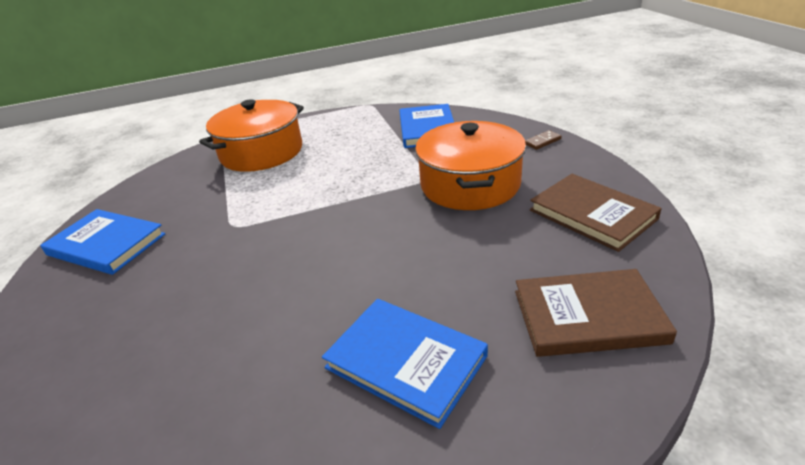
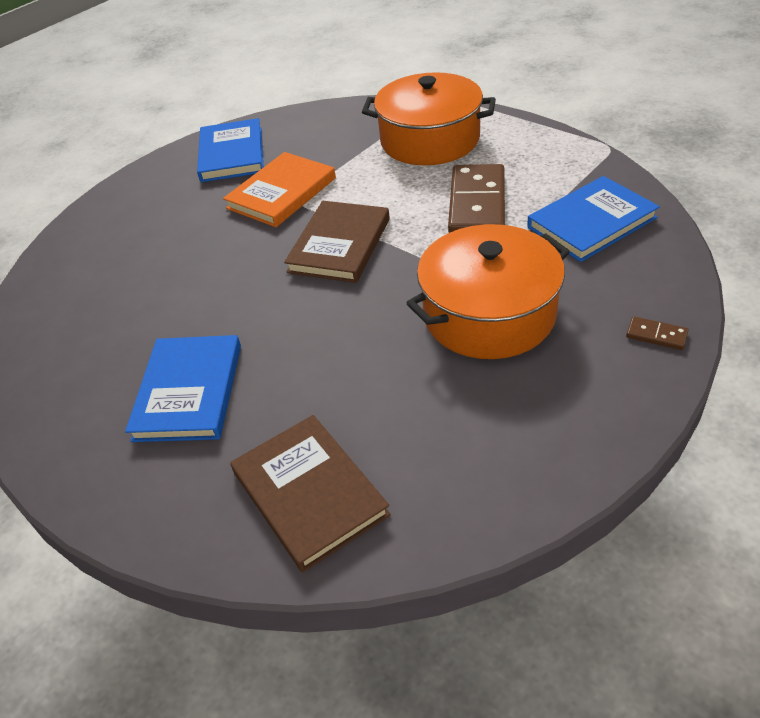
camera: 60 degrees right, 10 degrees up
brown book [530,174,662,252] -> brown book moved to [284,201,390,283]
none -> orange book [223,152,336,227]
none -> brown domino [448,164,505,233]

